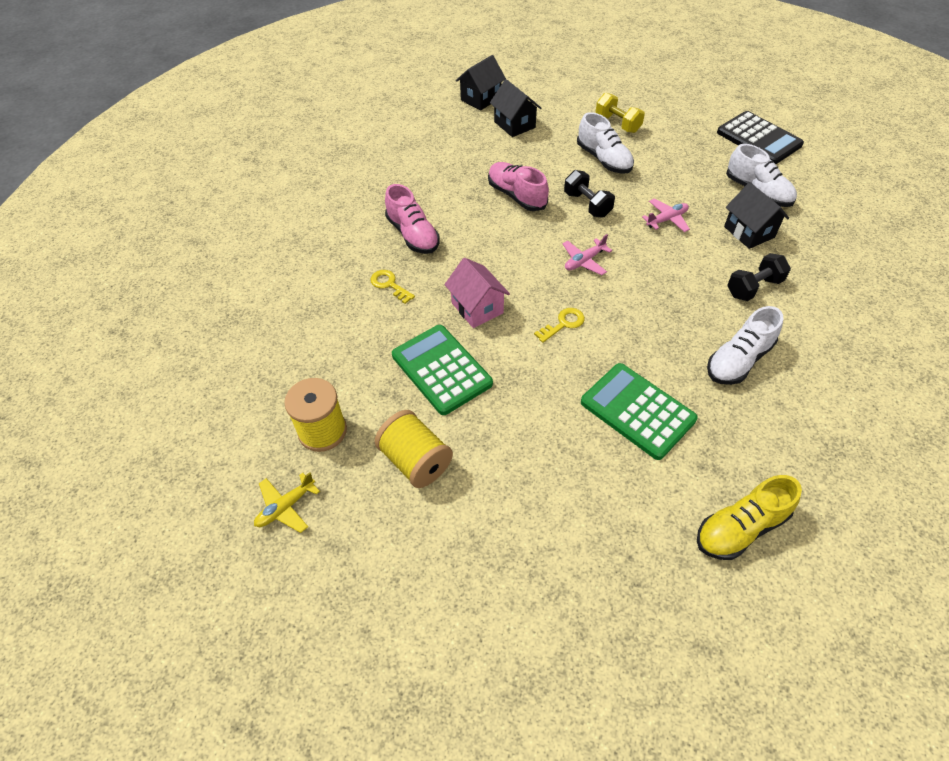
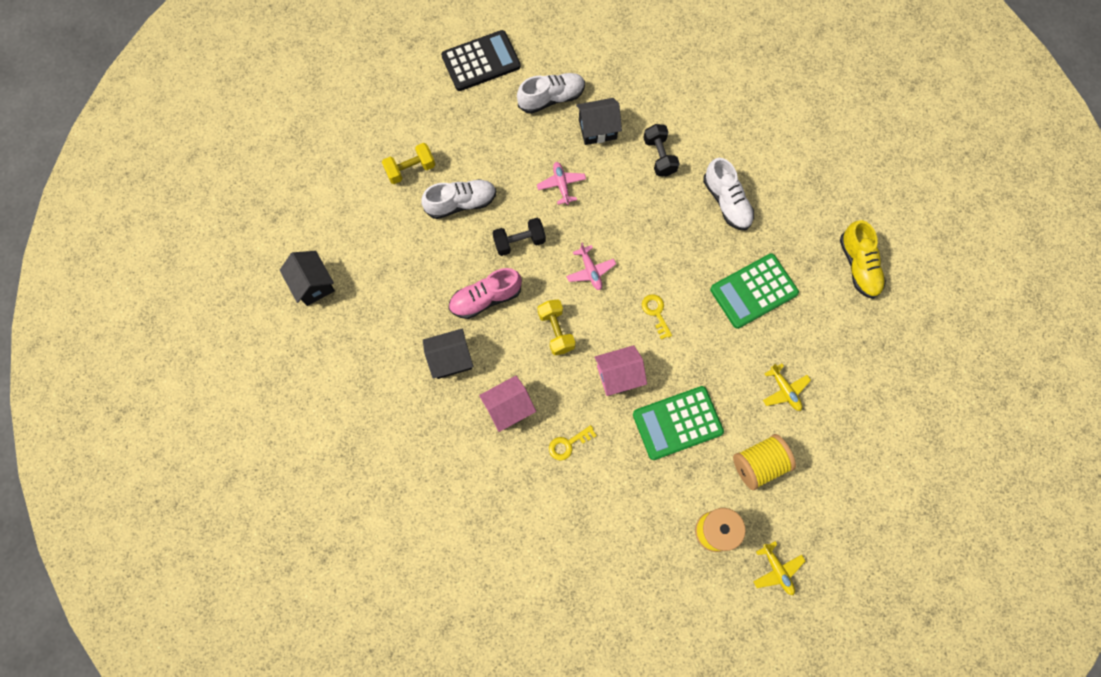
camera: 75 degrees left, 20 degrees up
pink shoe [385,184,440,254] -> pink house [479,376,536,432]
black house [490,79,541,137] -> black house moved to [423,328,473,379]
none -> yellow dumbbell [538,299,576,355]
none -> yellow plane [763,363,811,411]

